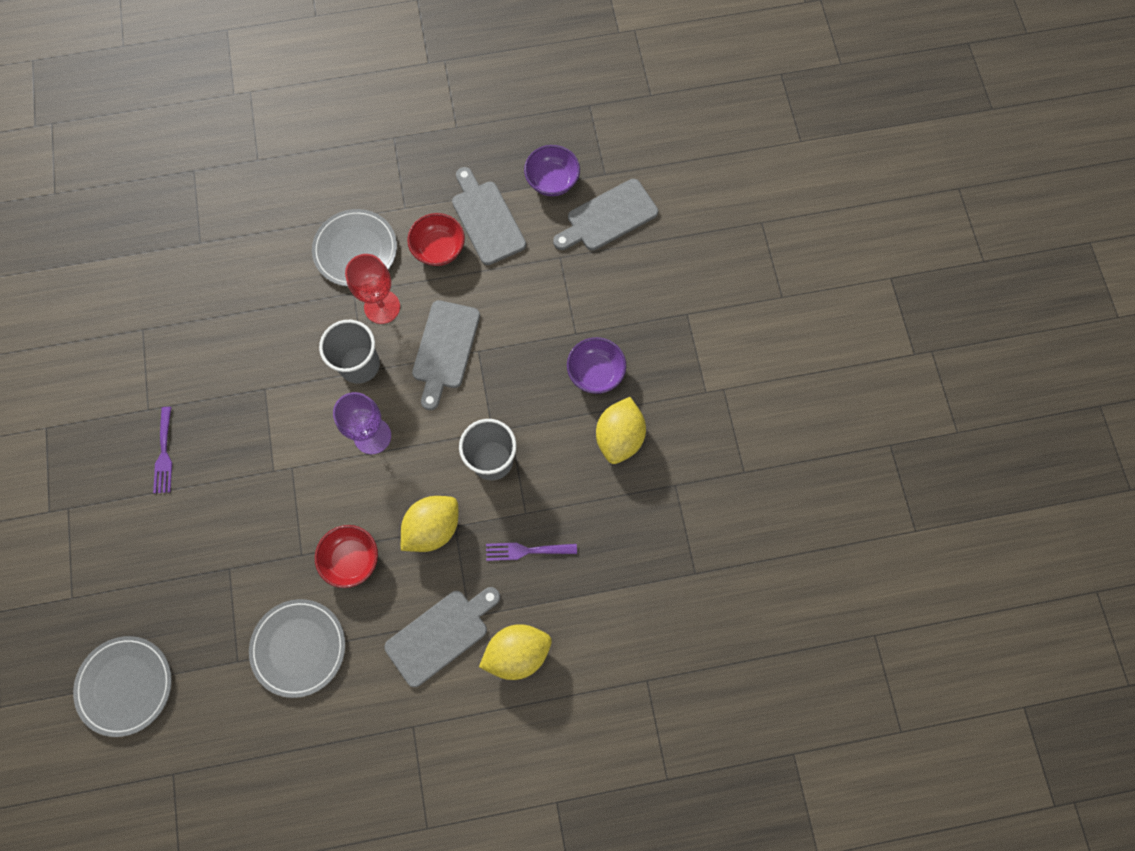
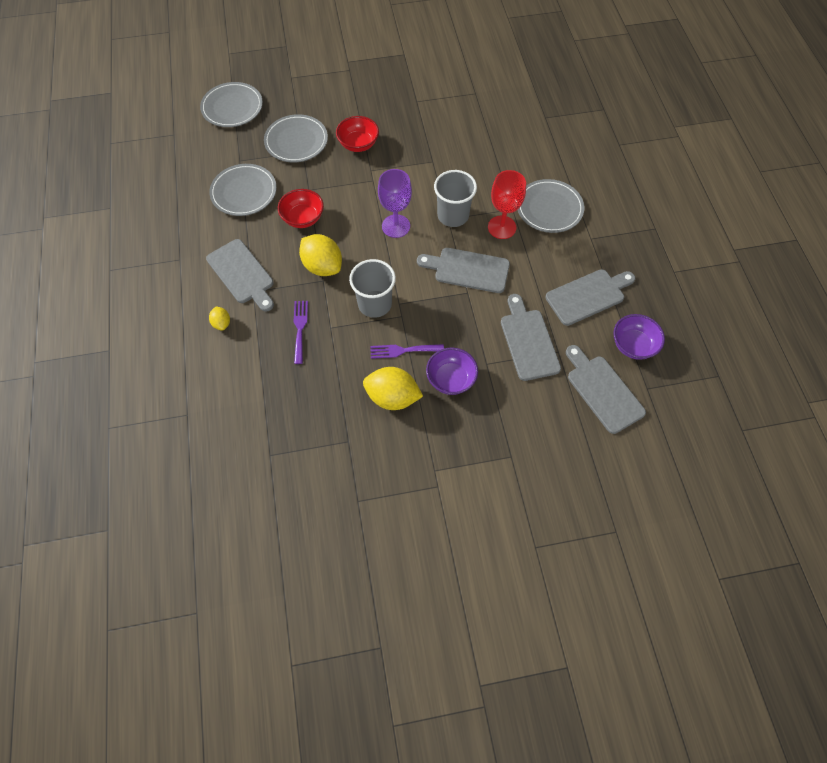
camera: 90 degrees right, 10 degrees down
purple fork [153,407,172,493] -> purple fork moved to [370,344,444,359]
red bowl [407,213,465,266] -> red bowl moved to [336,116,379,152]
yellow lemon [479,624,552,680] -> yellow lemon [209,306,230,331], size x0.50
none -> grey plate [264,114,328,162]
none -> grey cutting board [501,294,561,381]

